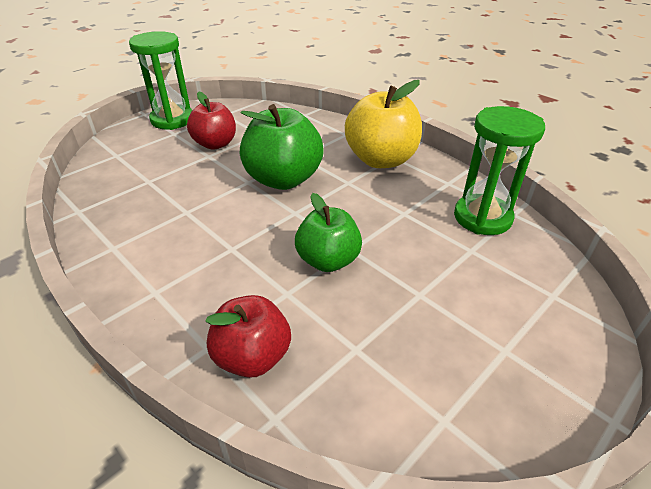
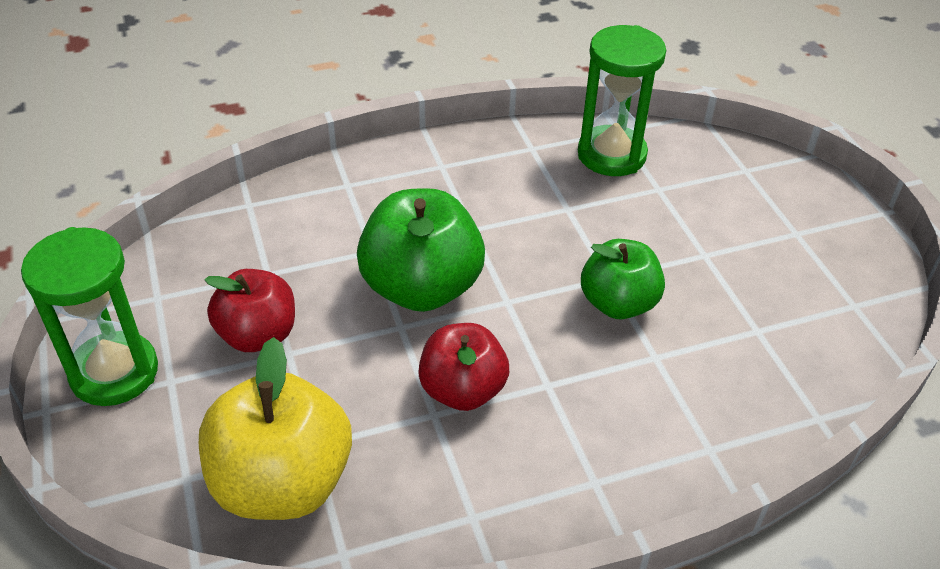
camera: 65 degrees left, 5 degrees up
red apple [205,295,291,378] -> red apple moved to [418,323,509,411]
yellow apple [345,80,422,168] -> yellow apple moved to [199,337,352,520]

